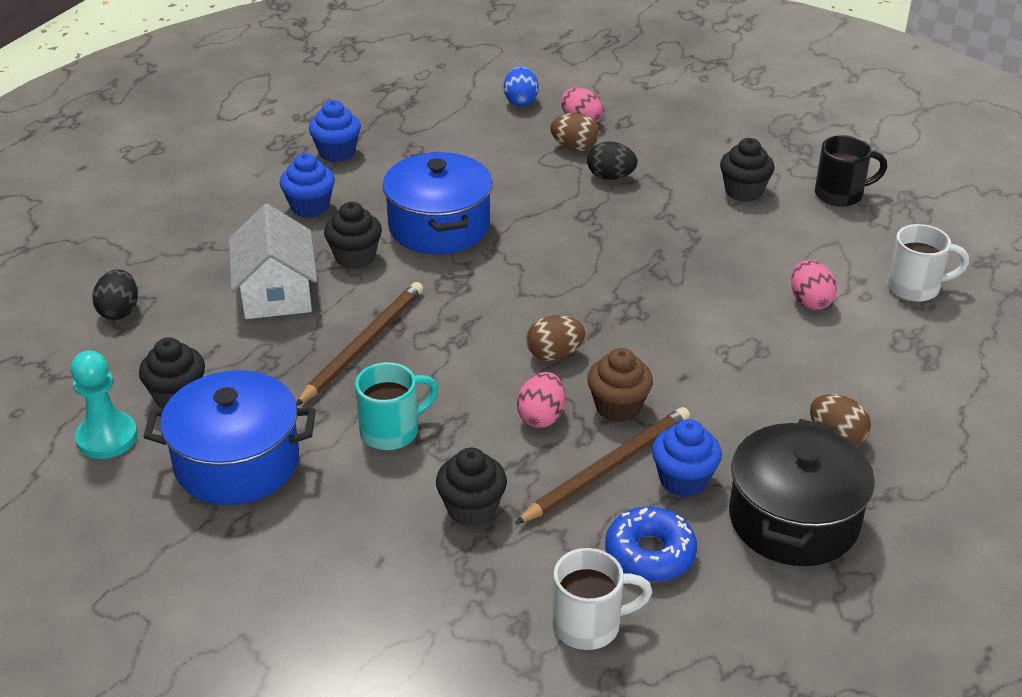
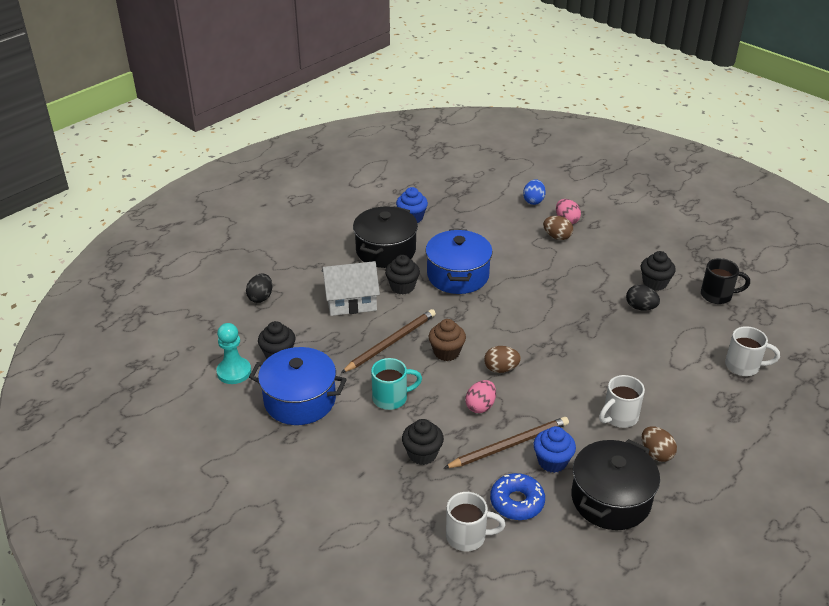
camera: 15 degrees right, 0 degrees up
white house [229,204,317,319] -> white house turned 75 degrees clockwise [322,261,380,316]
blue cupcake [280,153,335,218] -> black pot [353,206,418,268]
black egg [587,141,638,180] -> black egg moved to [626,285,660,311]
brown cupcake [587,348,653,423] -> brown cupcake moved to [429,319,466,361]
pink egg [791,260,837,310] -> none
none -> white mug [599,375,645,428]

